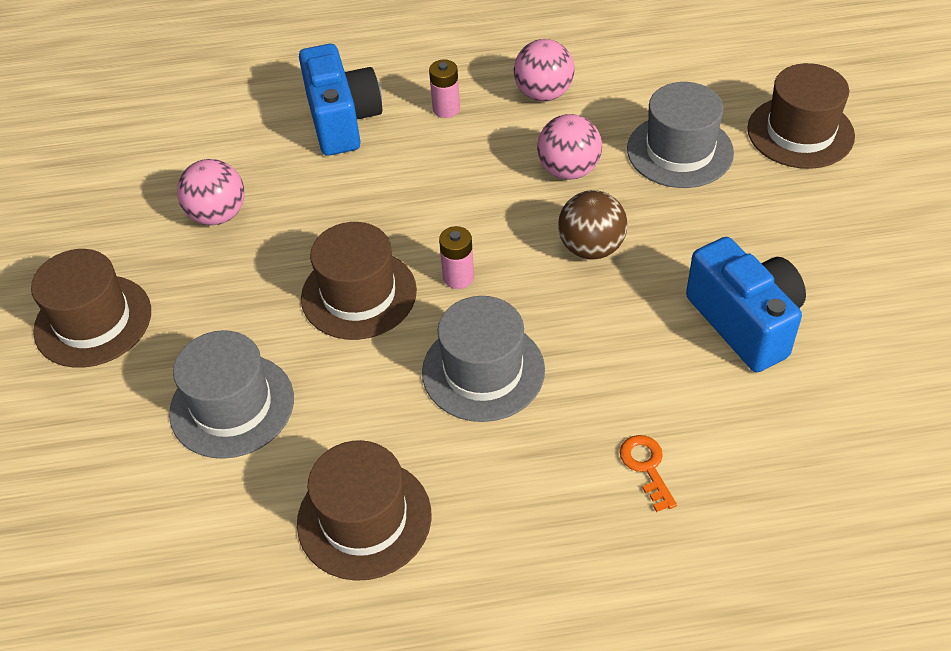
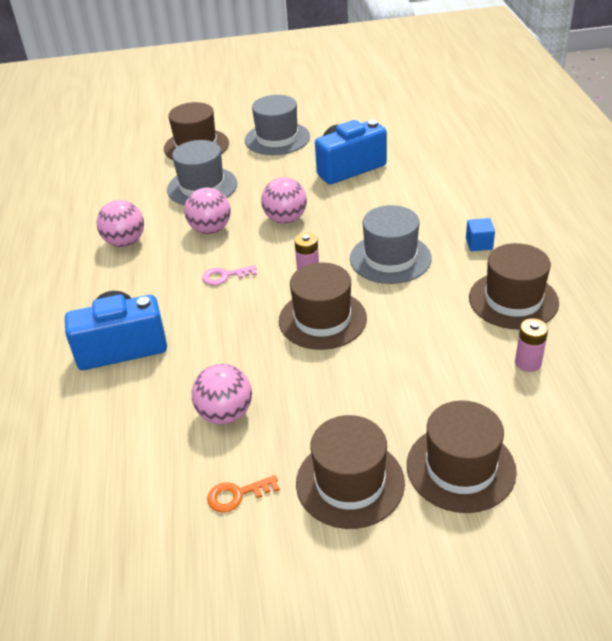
camera: 90 degrees left, 10 degrees down
grey hat [169,330,294,459] -> grey hat moved to [245,95,310,155]
pink battery [429,60,460,118] -> pink battery moved to [515,318,548,372]
brown ball [558,190,627,260] -> pink ball [261,177,307,224]
orange key [620,435,677,512] -> orange key moved to [207,475,280,513]
none -> pink key [202,265,257,285]
none -> brown hat [407,401,517,513]
none -> blue cube [466,218,495,251]

